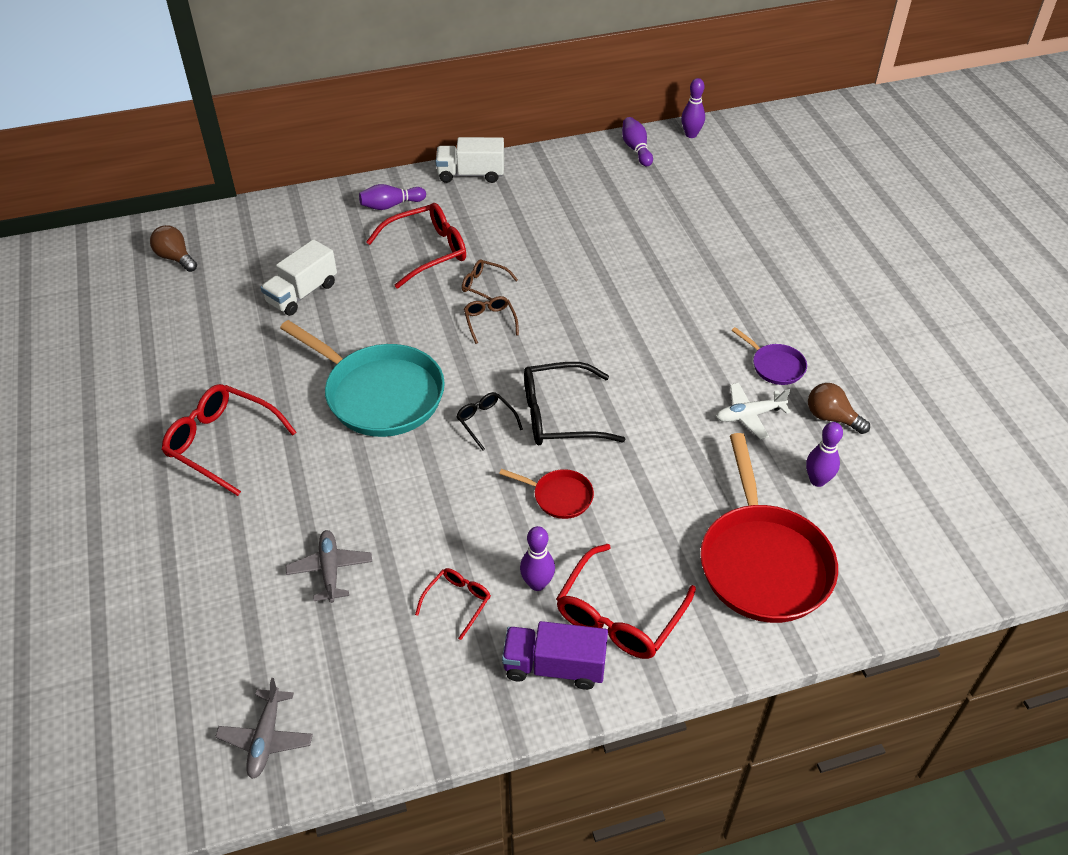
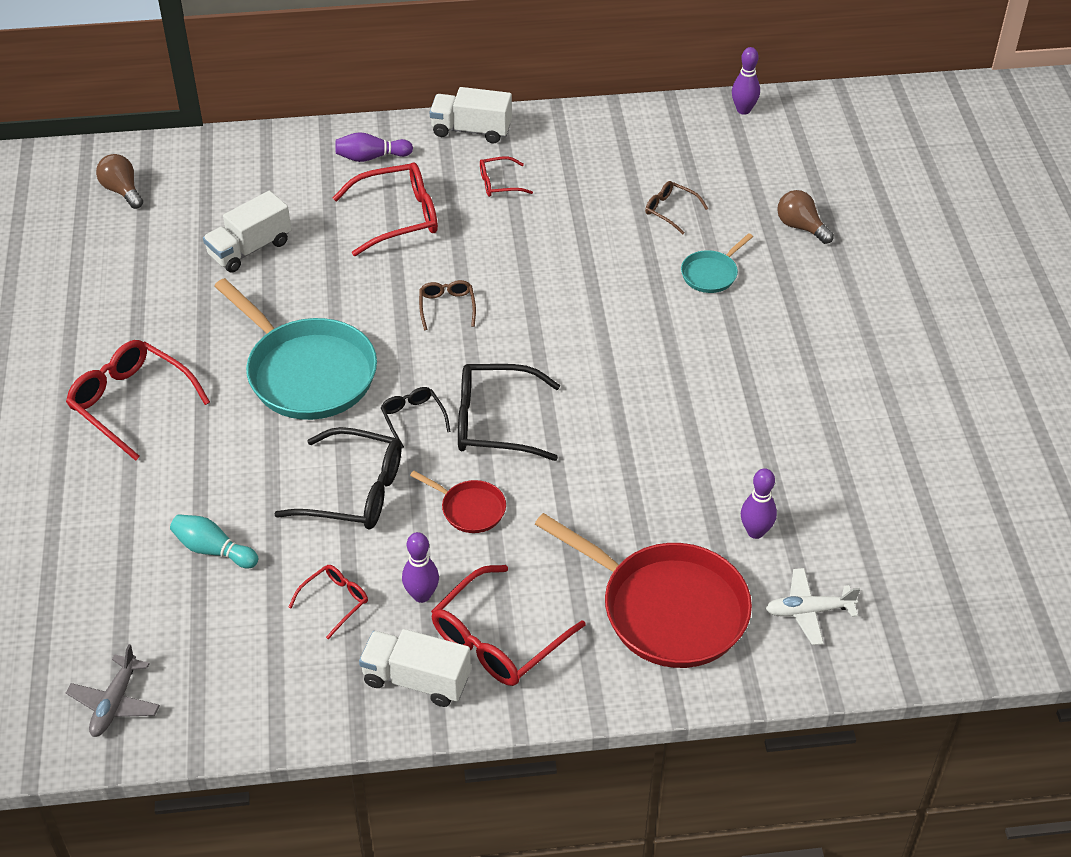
camera: 10 degrees right, 0 degrees up
grey plane [286,530,372,603] -> turquoise bowling pin [170,514,258,568]
brown glasses [462,259,518,300] -> brown glasses moved to [645,181,708,234]
purple truck [502,621,608,690] -> white truck [359,629,471,707]
purple bowling pin [622,117,653,166] -> none
red pan [700,433,838,623] -> red pan turned 60 degrees counterclockwise [535,513,752,668]
white plane [716,383,791,440] -> white plane moved to [765,568,860,645]
purple pan [731,327,807,385] -> none
brown light bulb [808,383,870,434] -> brown light bulb moved to [777,190,834,244]
none -> black glasses [274,427,401,530]
none -> red glasses [480,156,533,197]
none -> turquoise pan [681,233,753,293]

